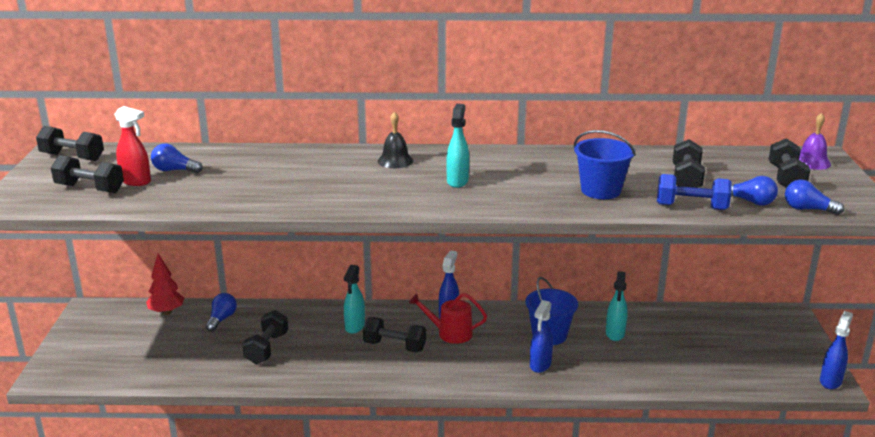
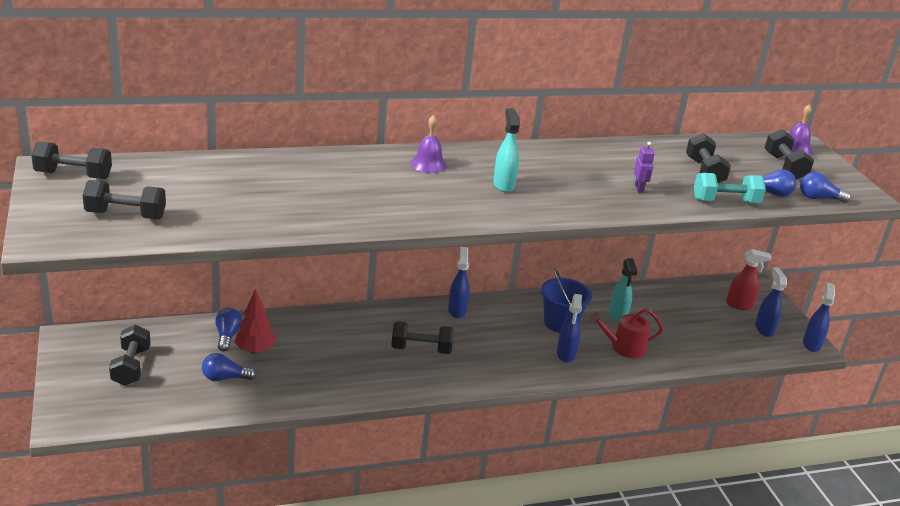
camera: 20 degrees left, 5 degrees up
red spray bottle [114,106,151,186] -> red spray bottle moved to [726,249,771,310]
red tree [146,254,184,315] -> red tree moved to [234,289,276,354]
blue light bulb [151,144,203,173] -> blue light bulb moved to [202,353,256,381]
black dumbbell [242,310,288,364] -> black dumbbell moved to [109,324,151,386]
turquoise spray bottle [344,265,365,334] -> none
black bell [378,112,413,168] -> purple bell [410,115,447,173]
red watering can [409,293,487,344] -> red watering can moved to [589,308,663,358]
blue bucket [574,130,636,199] -> purple robot [634,142,655,193]
blue dumbbell [657,174,732,210] -> turquoise dumbbell [694,173,766,203]
none -> blue spray bottle [755,267,787,337]

